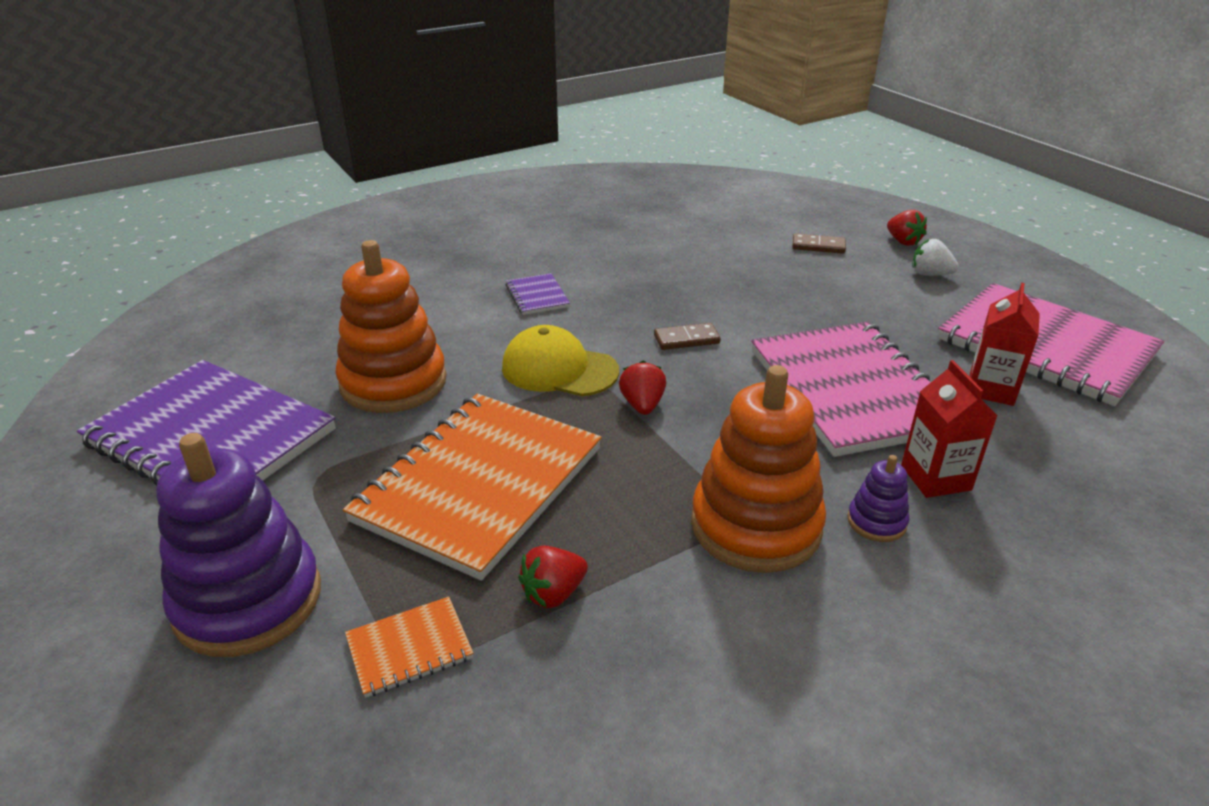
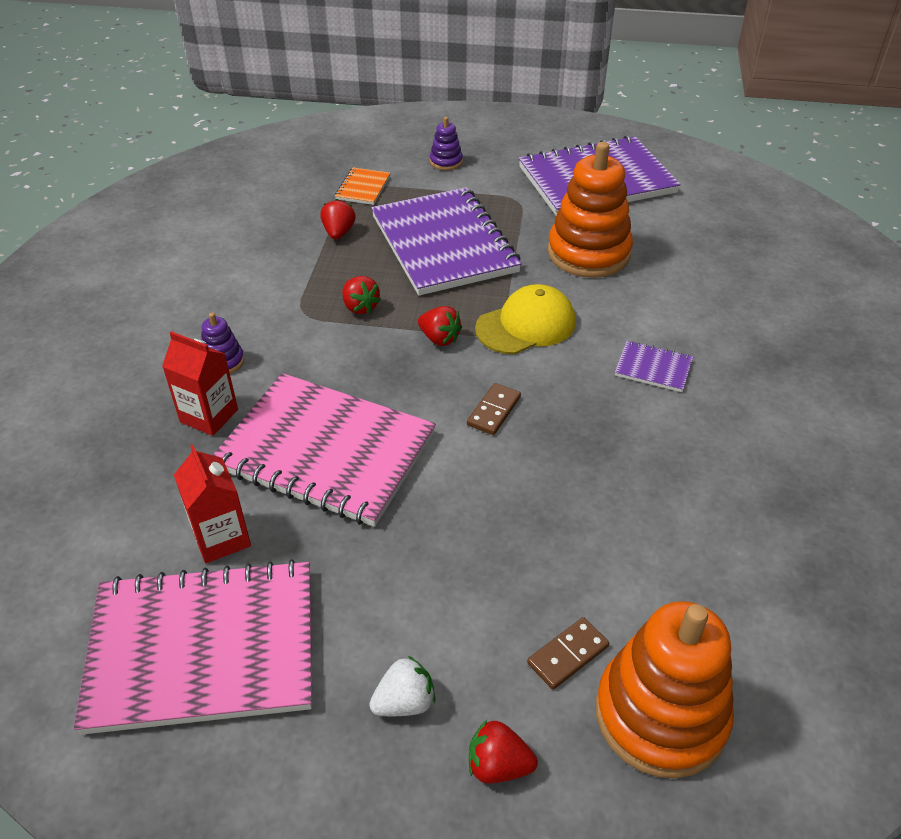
camera: 130 degrees right, 10 degrees up
purple stacking toy [156,433,321,657] -> purple stacking toy [430,117,463,170], size x0.45
orange notebook [343,394,602,581] -> purple notebook [371,187,522,296]
orange stacking toy [691,365,826,573] -> orange stacking toy moved to [595,601,734,778]
none -> red strawberry [342,276,381,314]

